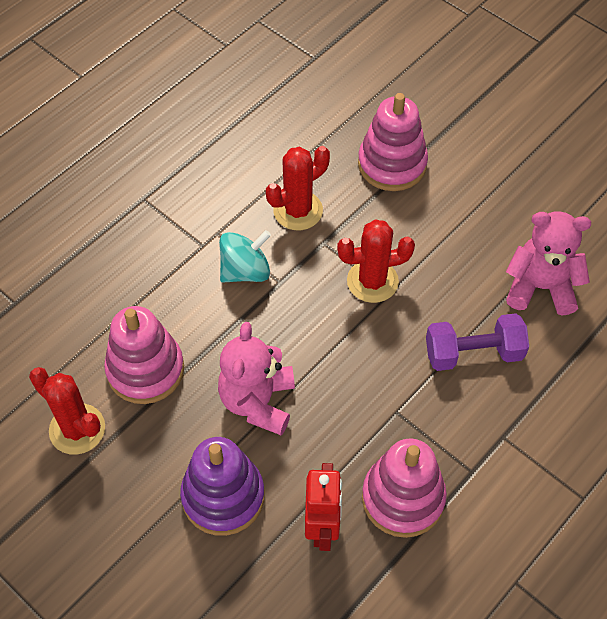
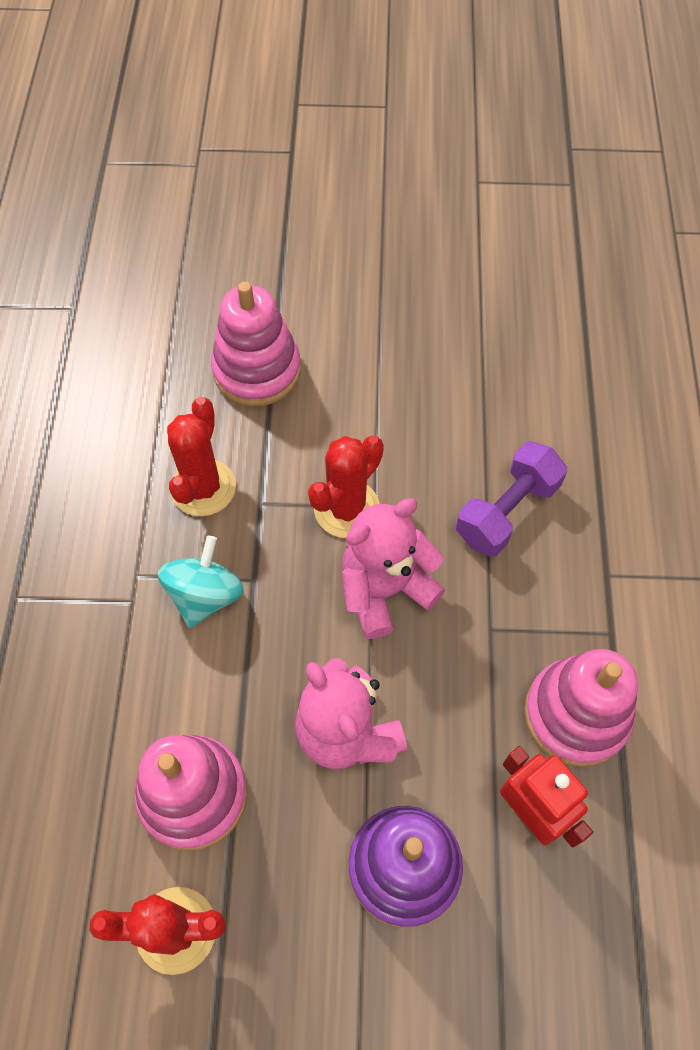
camera: 40 degrees left, 5 degrees up
pink teddy bear [506,211,591,315] -> pink teddy bear moved to [342,498,445,639]

